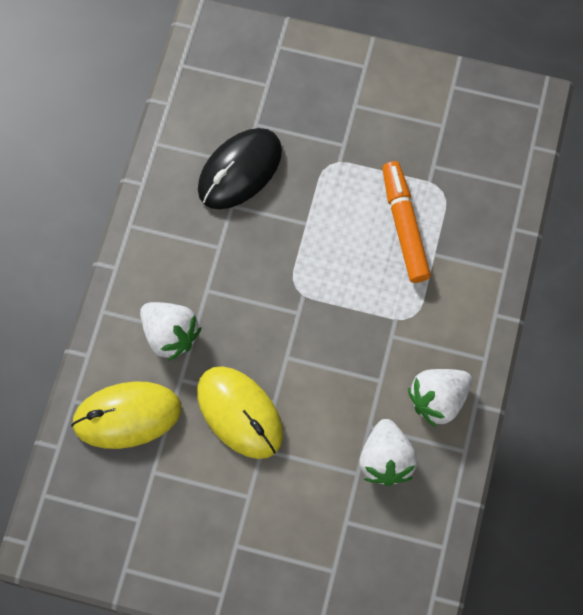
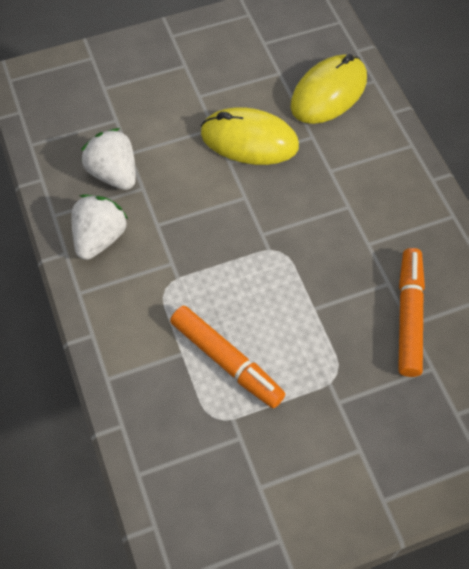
camera: 145 degrees right, 10 degrees down
white strawberry [140,302,201,361] -> none
black mouse [198,128,282,209] -> orange marker [398,248,425,377]

